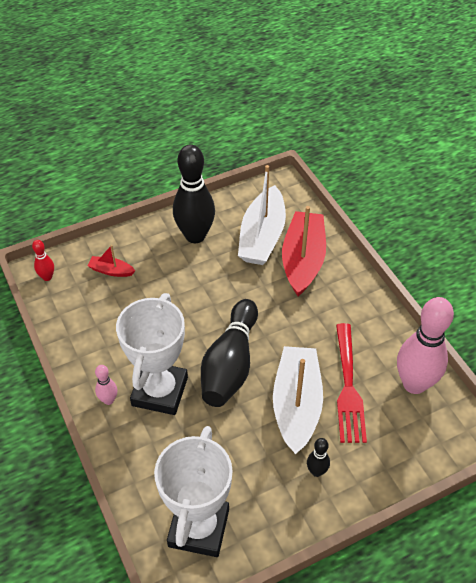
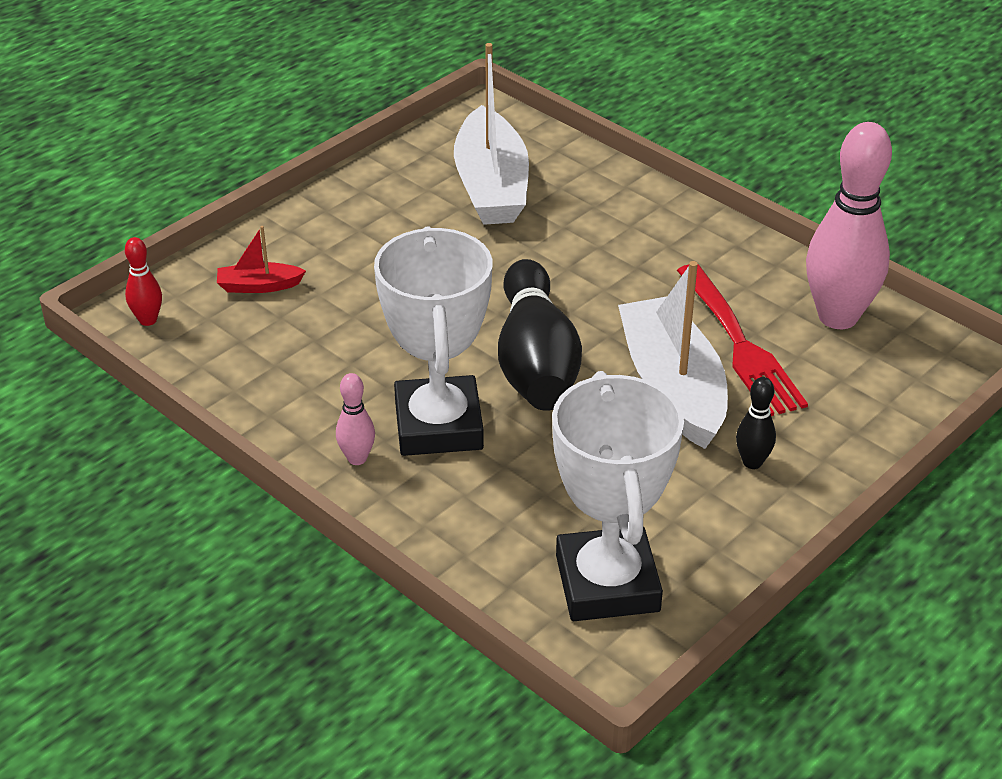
camera: 20 degrees left, 10 degrees down
black bowling pin [173,144,215,243] -> none
red boat [282,206,326,296] -> none

